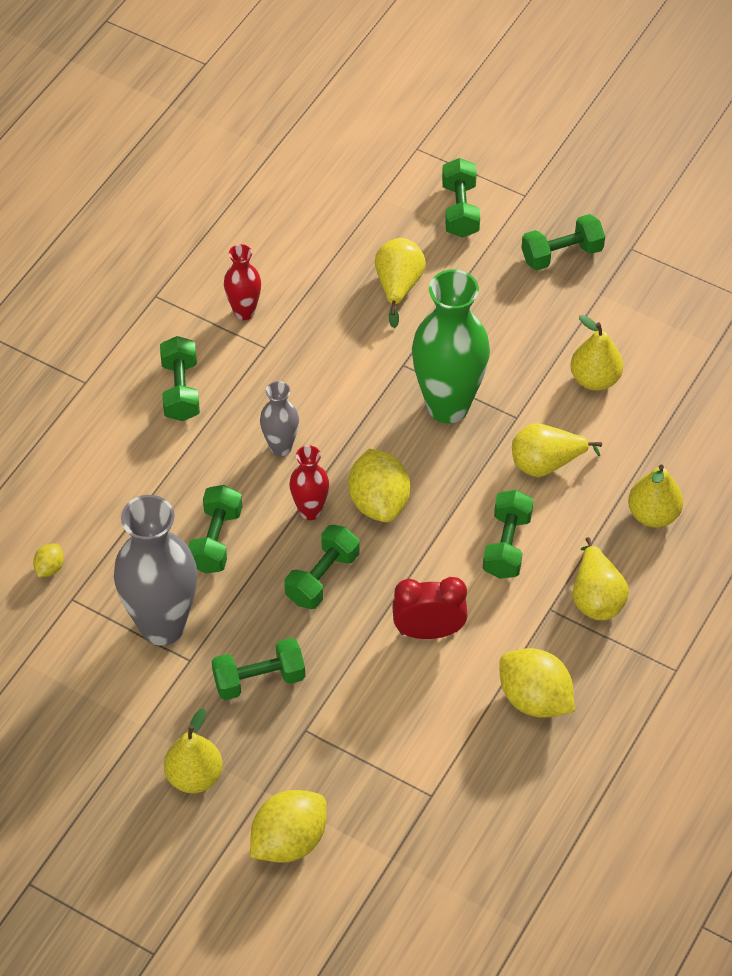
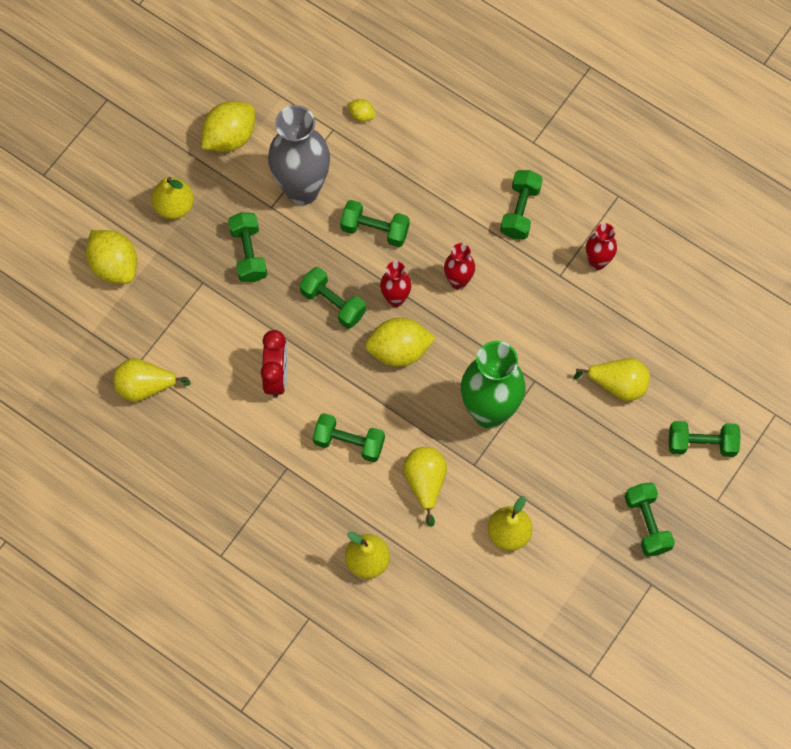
camera: 95 degrees right, 15 degrees up
green dumbbell [160,336,200,421] -> green dumbbell turned 75 degrees counterclockwise [500,170,543,239]
grey vase [260,381,299,456] -> red vase [444,243,475,290]
yellow lemon [499,648,575,718] -> yellow lemon moved to [202,101,255,152]
yellow pear [573,537,629,620] -> yellow pear moved to [114,358,191,402]

